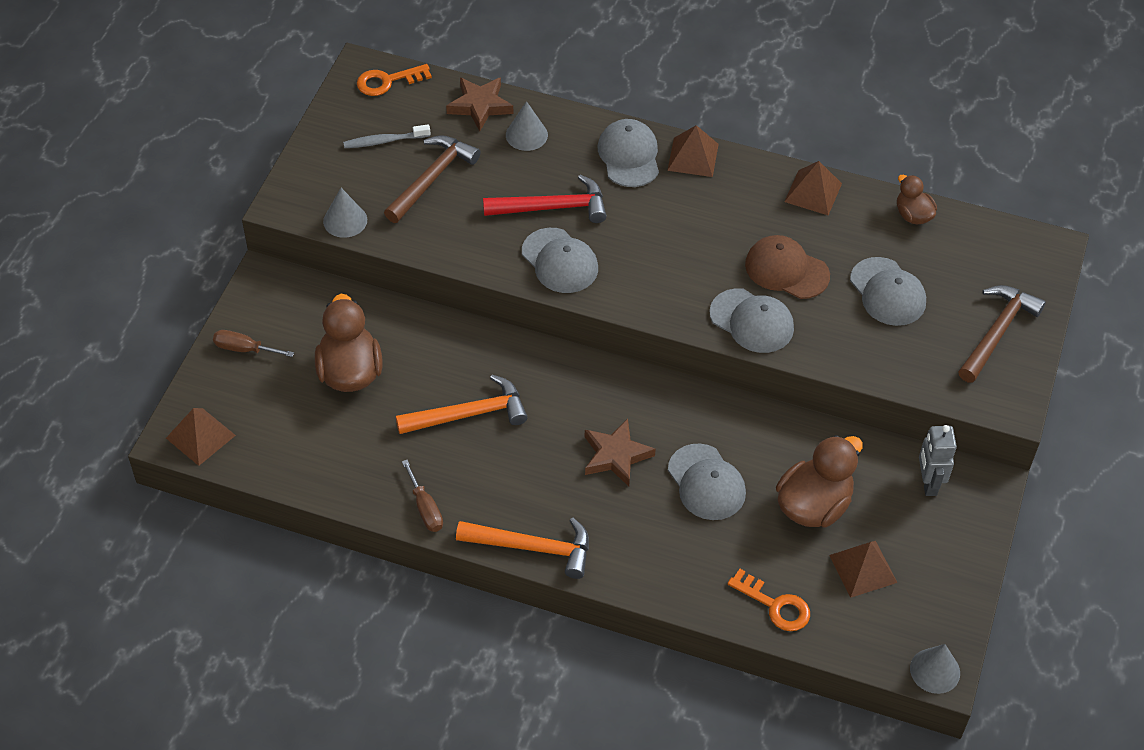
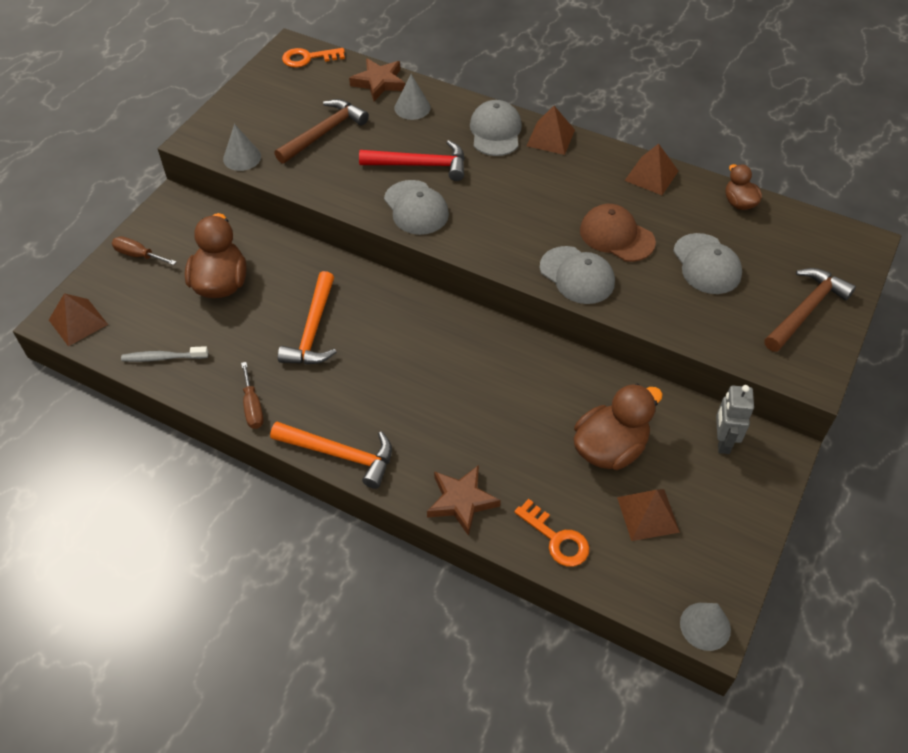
camera: 10 degrees right, 0 degrees up
grey toothbrush [343,124,430,148] -> grey toothbrush moved to [121,346,208,362]
orange hammer [396,375,528,434] -> orange hammer turned 105 degrees clockwise [278,271,336,364]
brown star [585,418,656,487] -> brown star moved to [427,465,501,536]
grey cap [668,444,746,520] -> none

